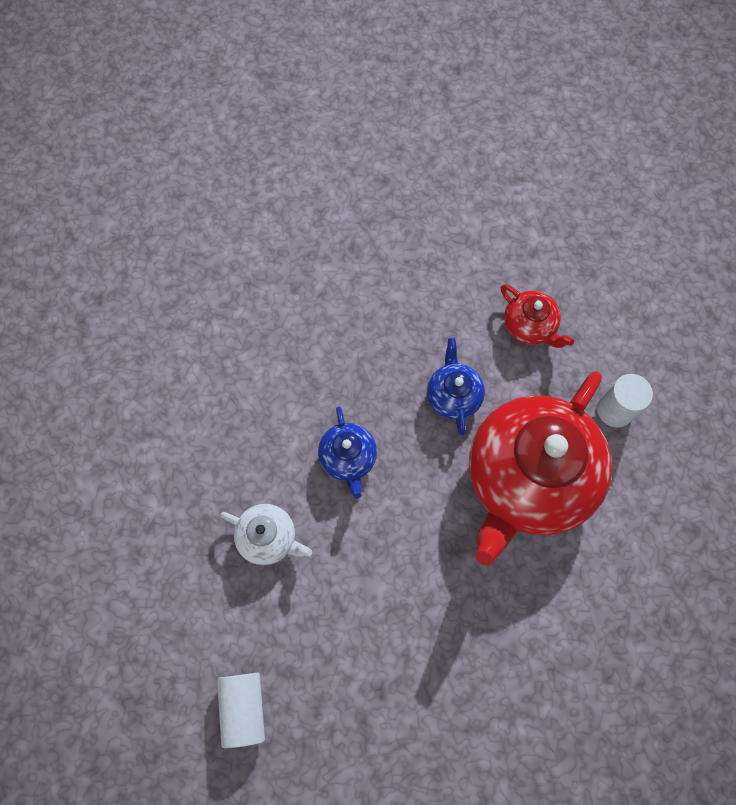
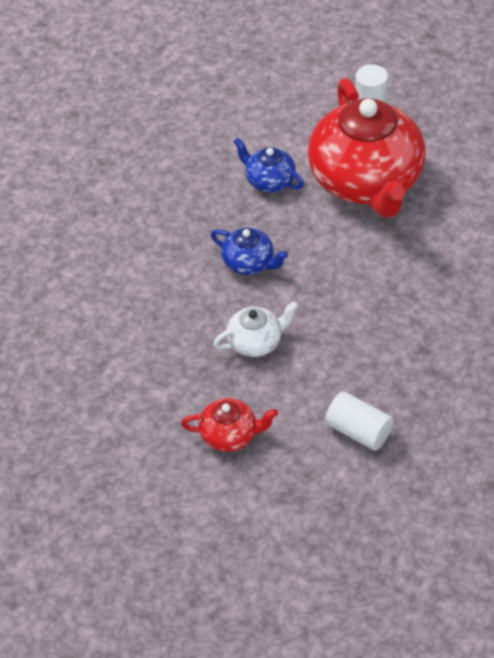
camera: 45 degrees left, 20 degrees down
red teapot [501,284,574,348] -> red teapot moved to [181,398,278,452]

